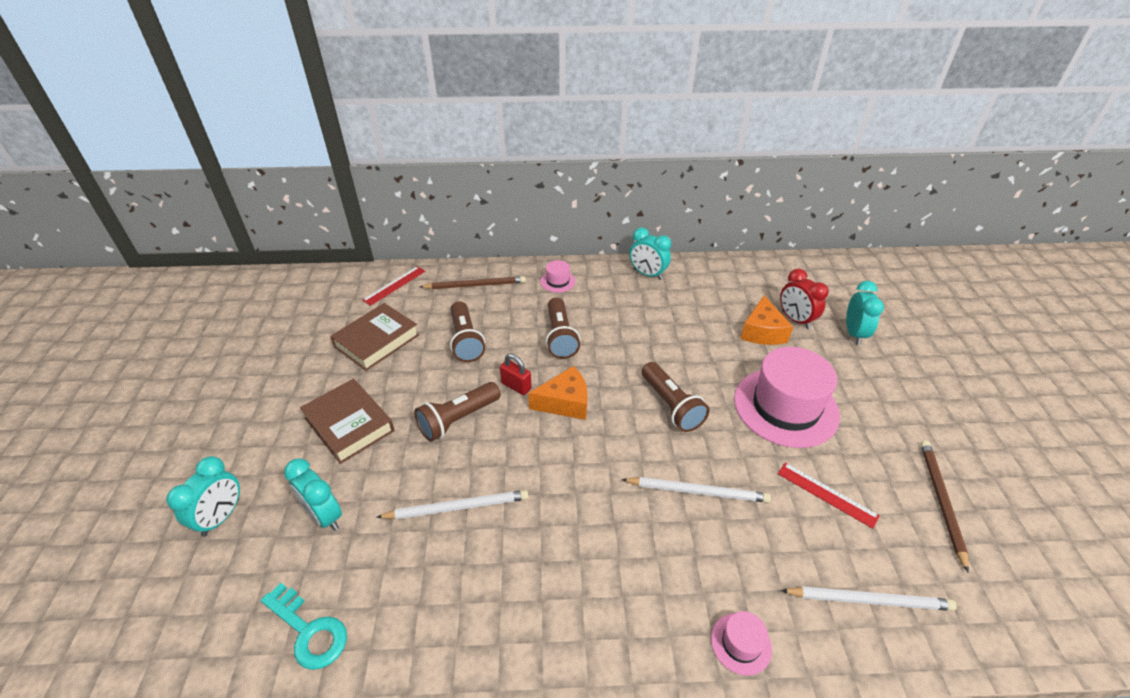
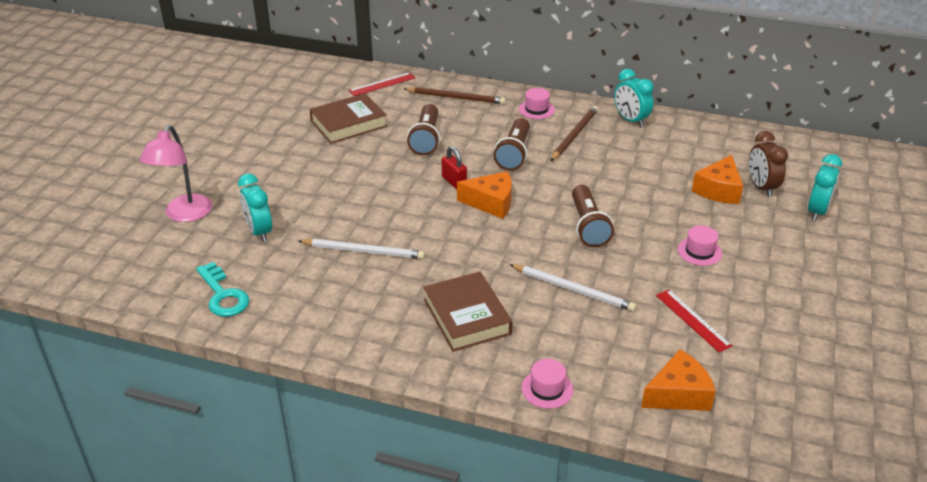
camera: 20 degrees right, 5 degrees down
turquoise clock [166,456,240,537] -> pink lamp [140,125,212,222]
brown book [300,379,395,464] -> brown book moved to [423,272,512,352]
brown flashlight [414,382,501,442] -> none
pink hat [734,347,840,448] -> pink hat [678,225,722,266], size x0.43
red clock [780,269,829,329] -> brown clock [749,131,788,197]
white pencil [781,587,957,611] -> orange cheese [641,349,716,411]
brown pencil [920,440,969,572] -> brown pencil moved to [550,106,598,161]

